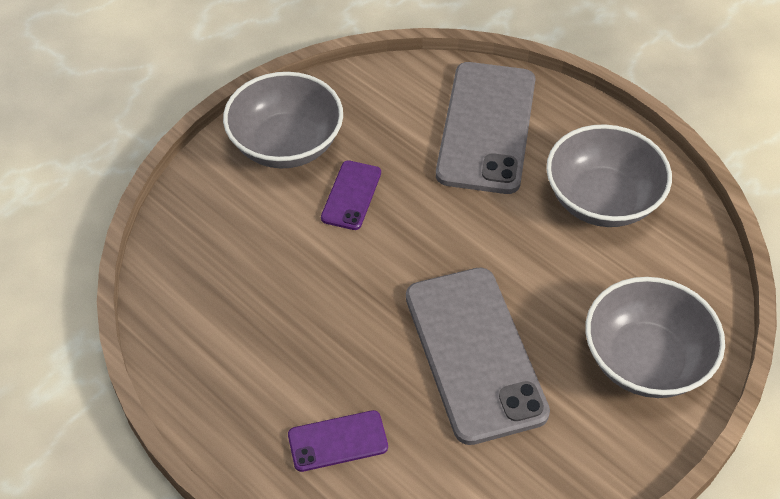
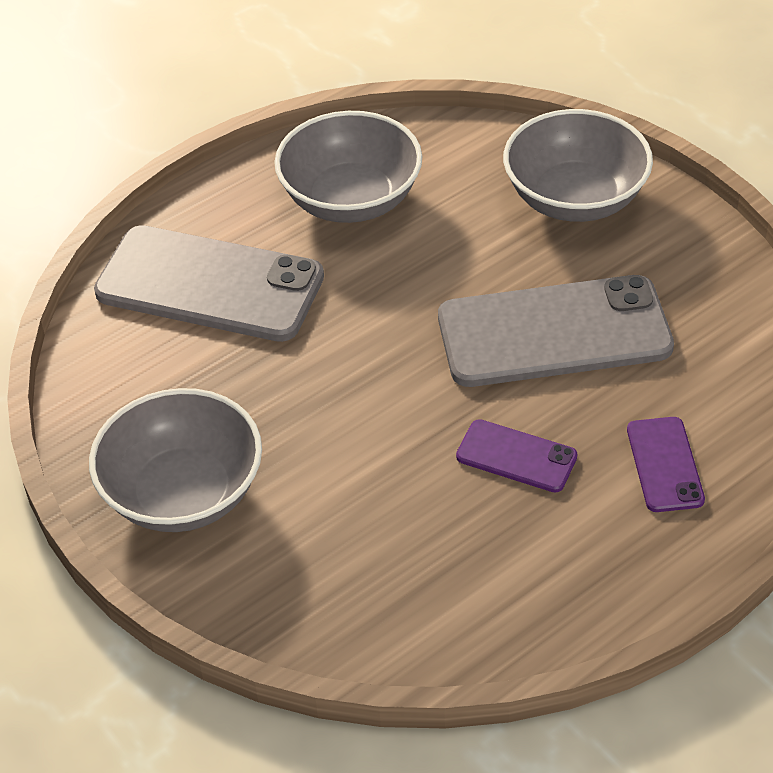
camera: 80 degrees left, 5 degrees down
purple phone [321,160,381,230] -> purple phone moved to [456,419,577,493]

